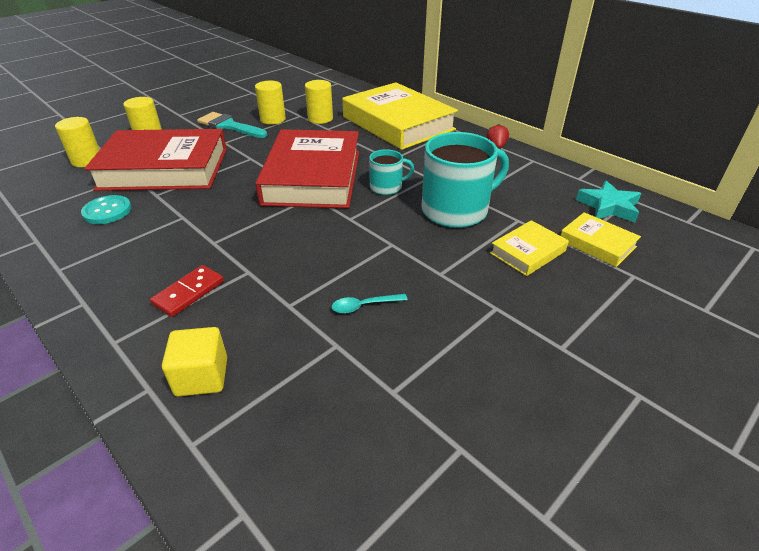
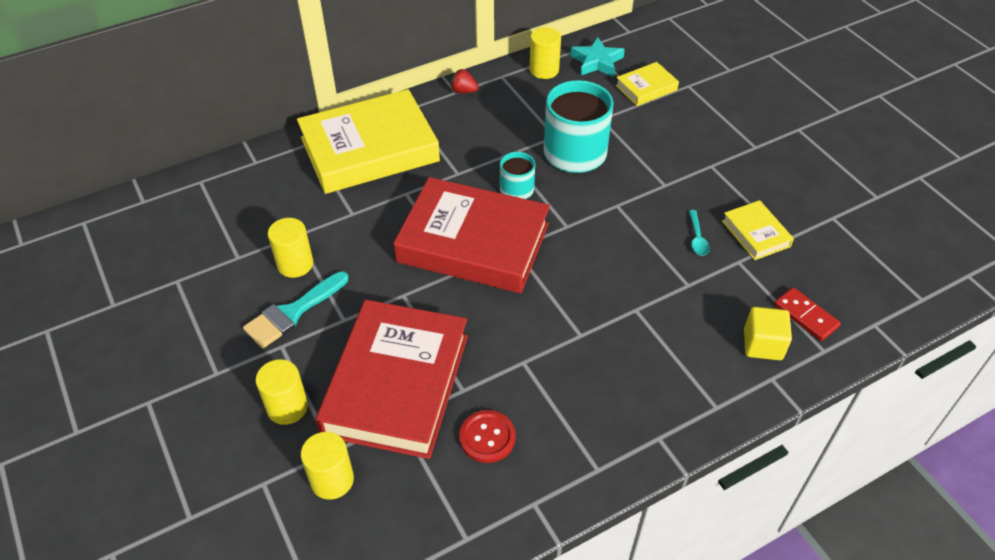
camera: 75 degrees left, 10 degrees up
turquoise button [81,195,132,224] -> red button [459,410,516,463]
red domino [150,265,224,317] -> red domino moved to [774,287,841,341]
yellow cylinder [305,80,333,124] -> yellow cylinder moved to [530,27,561,79]
yellow book [490,220,569,276] -> yellow book moved to [722,200,794,260]

